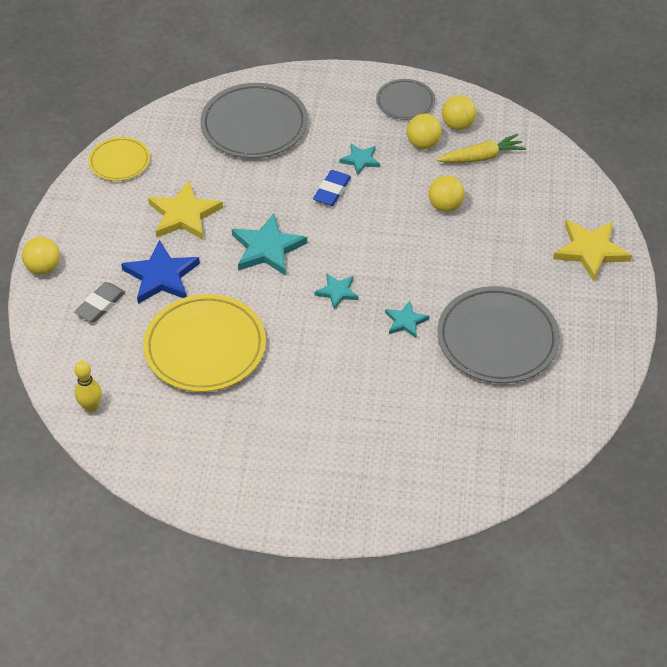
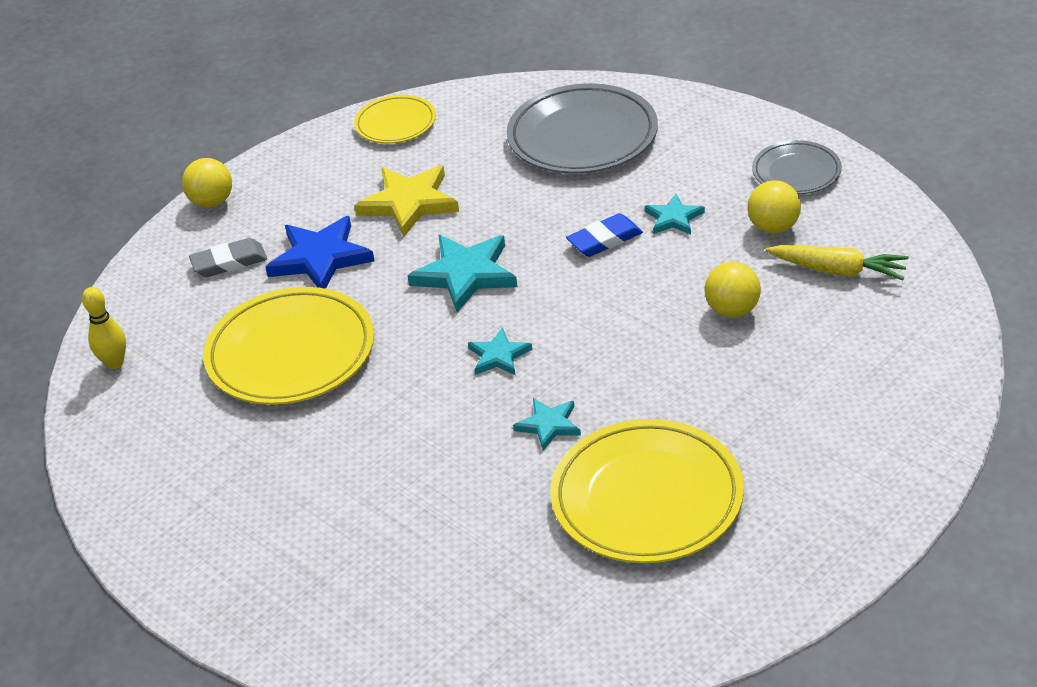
camera: 40 degrees right, 10 degrees down
grey plate [437,286,560,383] -> yellow plate [550,419,744,563]
yellow ball [442,95,477,130] -> none
yellow star [553,220,632,281] -> none

